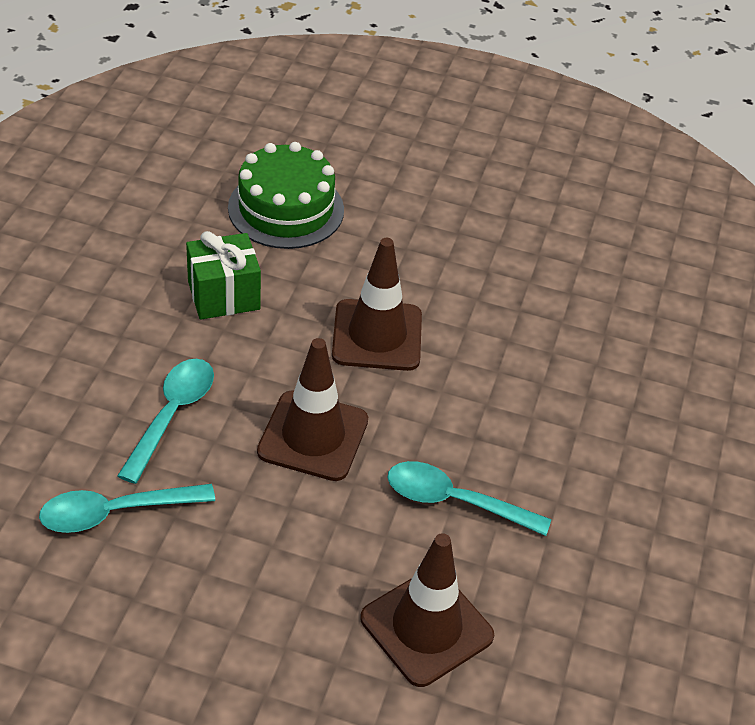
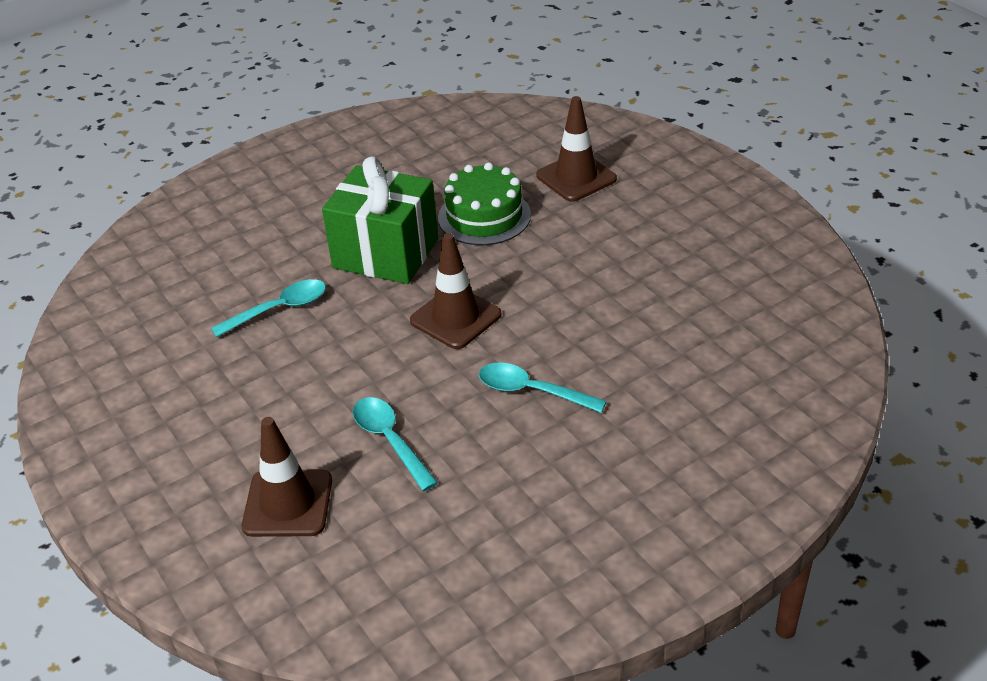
camera: 45 degrees right, 5 degrees down
turquoise spoon [39,484,215,533] -> turquoise spoon moved to [479,363,607,413]
green gift [186,231,261,320] -> green gift [322,156,438,284], size x1.75
brown traffic cone [257,338,368,481] -> brown traffic cone moved to [536,96,617,202]

